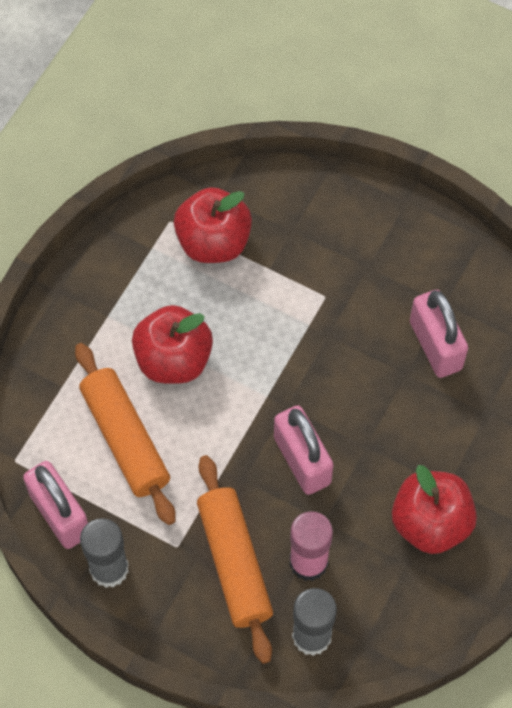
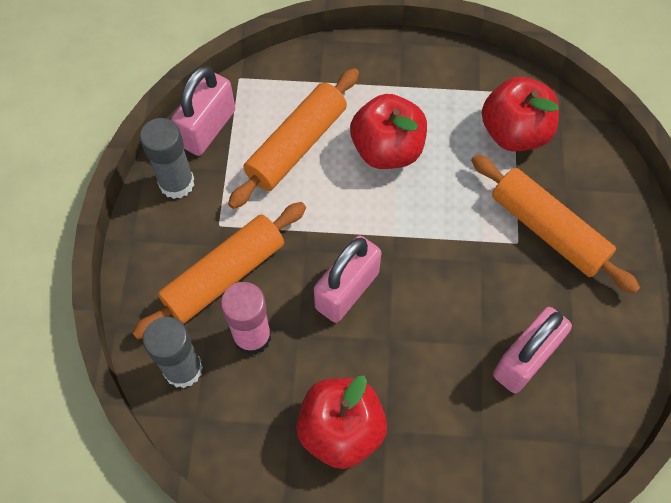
camera: 65 degrees right, 0 degrees up
none -> orange rolling pin [471,154,640,294]

